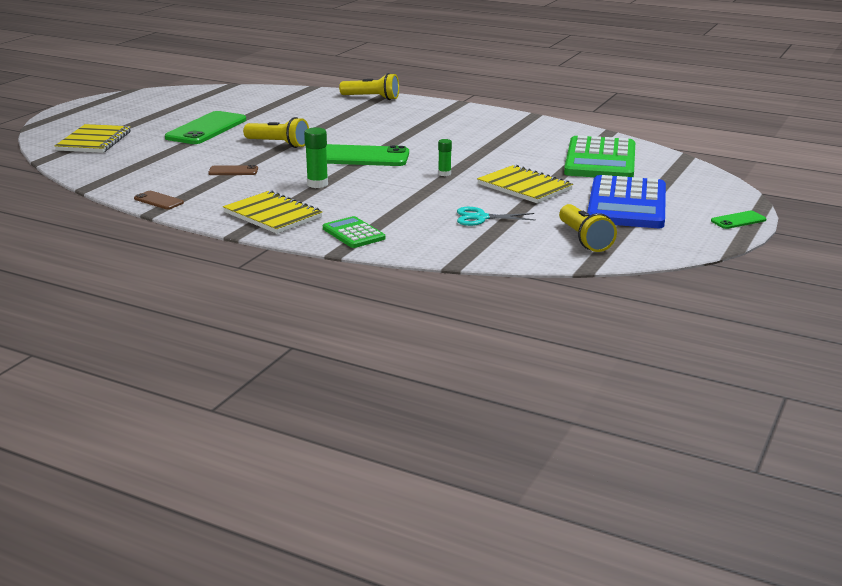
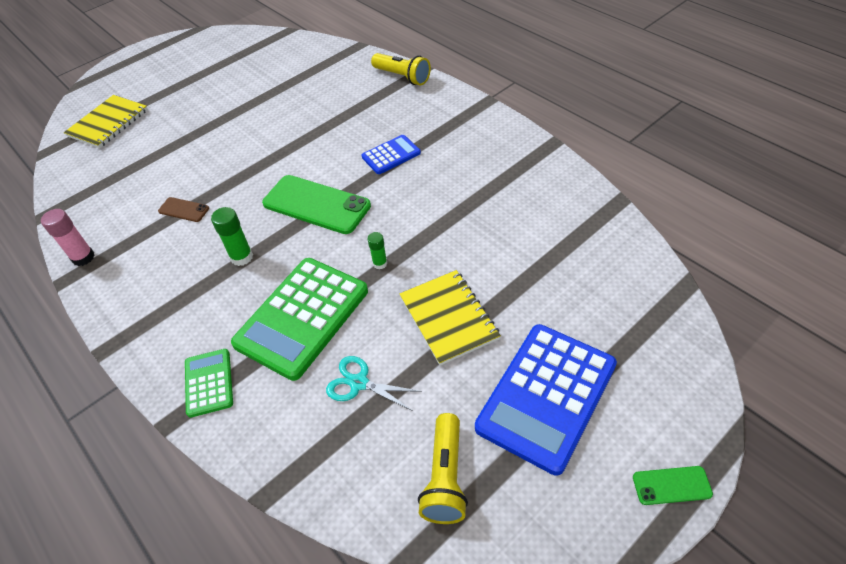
camera: 25 degrees right, 25 degrees up
brown phone [134,191,184,209] -> pink glue stick [41,209,95,266]
green phone [165,111,246,144] -> none
yellow notebook [223,190,323,234] -> none
yellow flashlight [243,117,309,148] -> none
green calculator [564,135,635,177] -> green calculator moved to [231,258,368,381]
none -> blue calculator [362,135,421,174]

